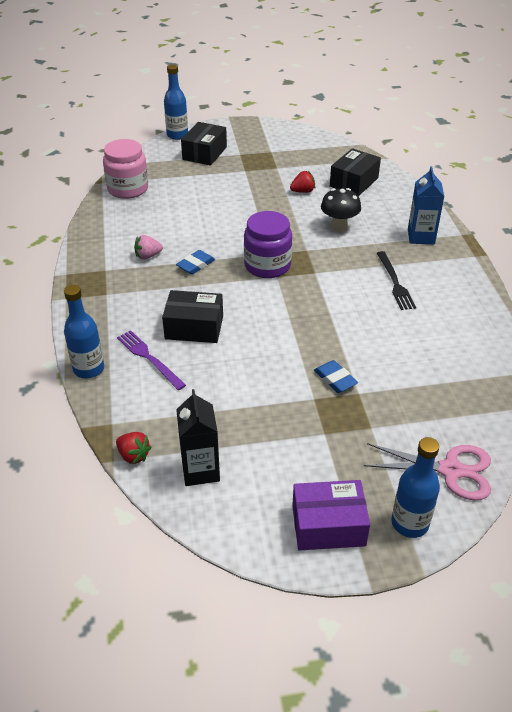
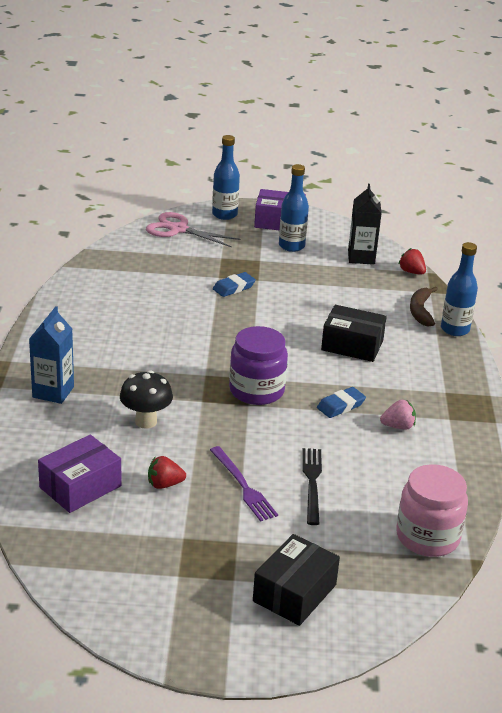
camera: 170 degrees left, 10 degrees down
purple fork [117,330,186,390] -> purple fork moved to [210,446,278,522]
blue bottle [164,64,188,140] -> blue bottle moved to [279,164,309,252]
blue eraser [314,360,358,393] -> blue eraser turned 75 degrees clockwise [213,272,256,297]
black box [330,148,381,196] -> purple box [38,435,121,513]
black fork [377,251,416,310] -> black fork moved to [302,448,322,525]
none -> brown banana [410,287,438,327]

